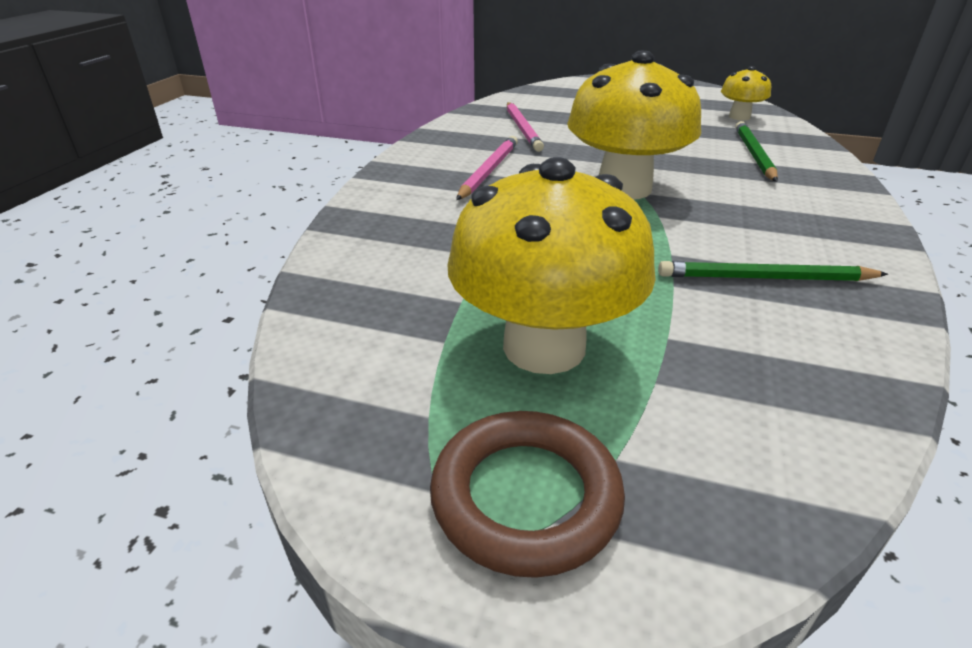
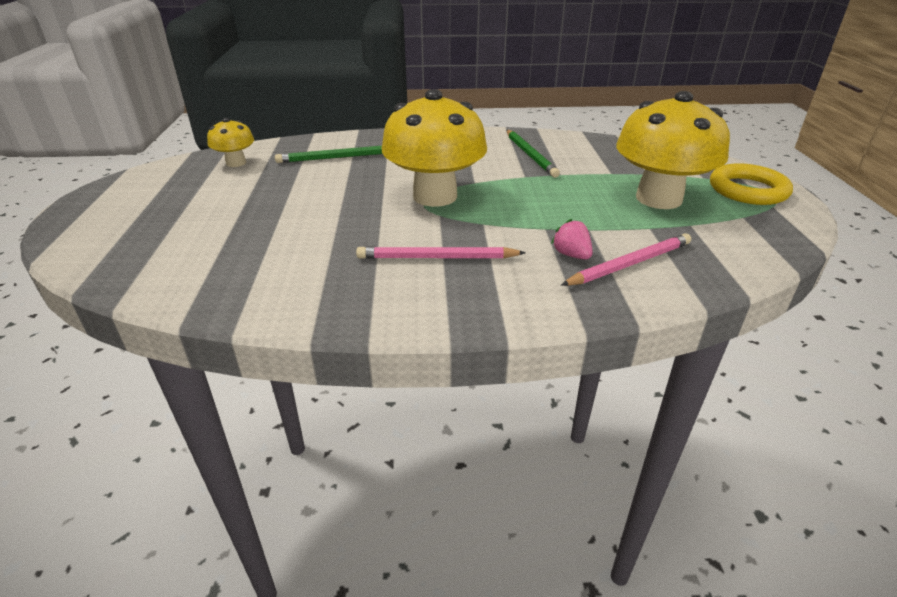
camera: 110 degrees left, 0 degrees up
brown ring [430,411,625,578] -> yellow ring [710,163,793,205]
pink pencil [507,102,544,152] -> pink pencil moved to [561,233,691,286]
none -> pink strawberry [551,219,593,259]

